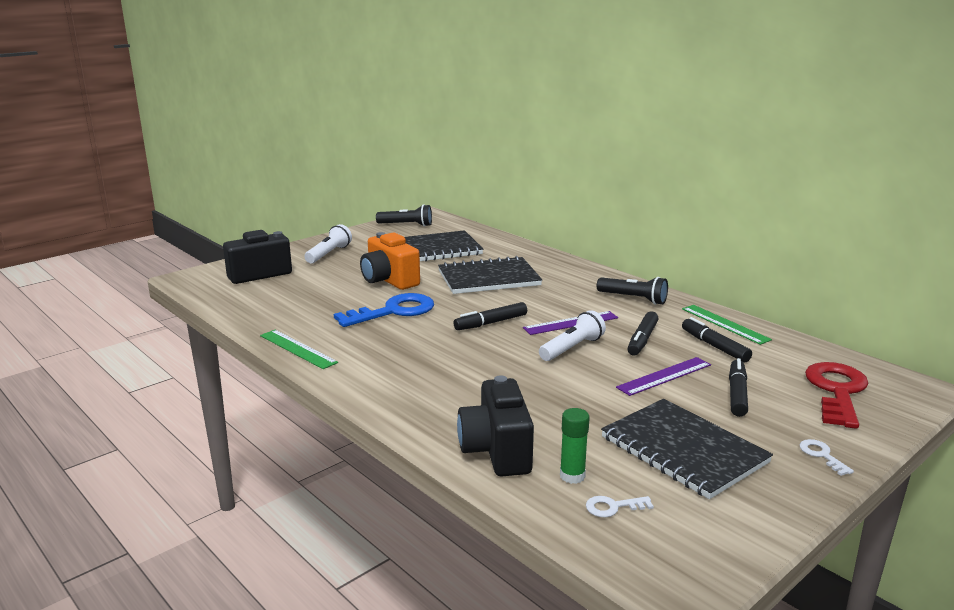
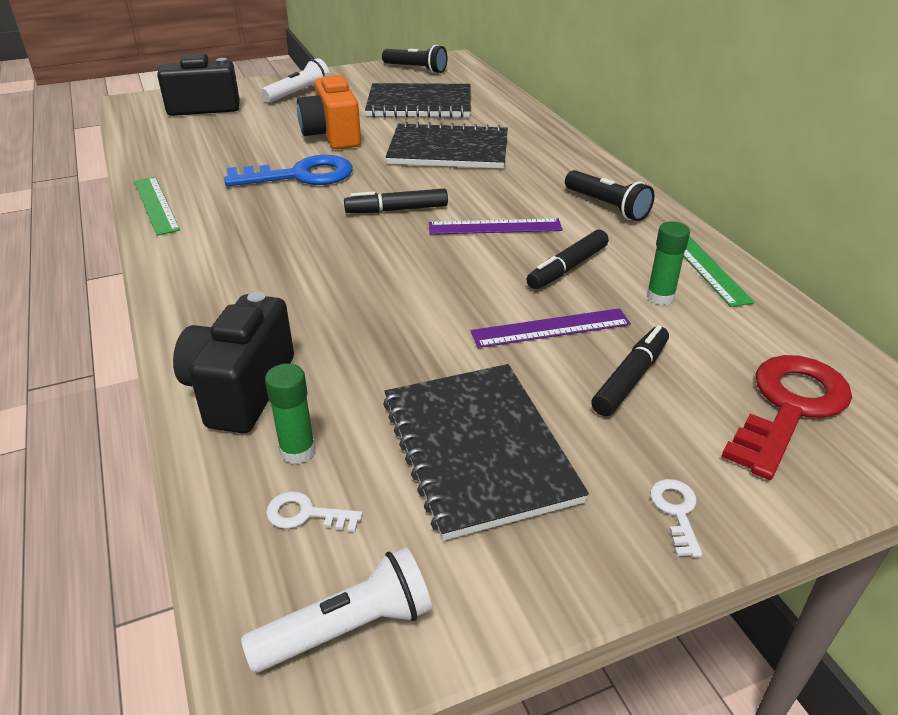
camera: 20 degrees right, 15 degrees up
white flashlight [539,310,606,361] -> white flashlight moved to [241,547,432,673]
black marker [682,317,752,362] -> green glue stick [647,221,690,305]

